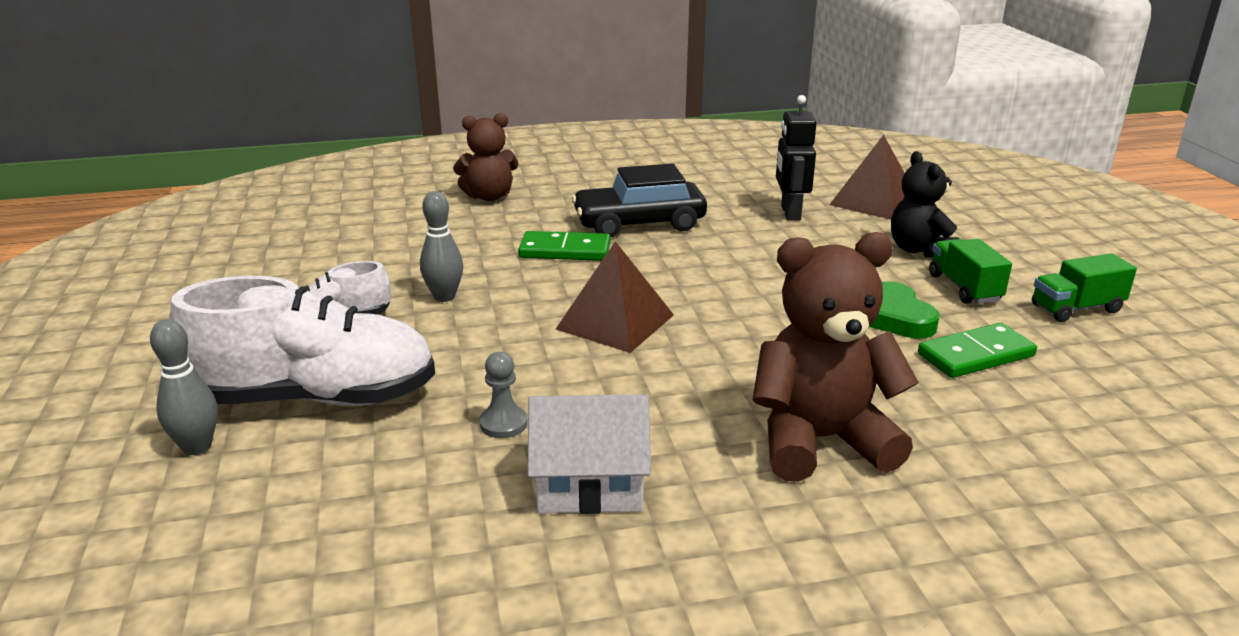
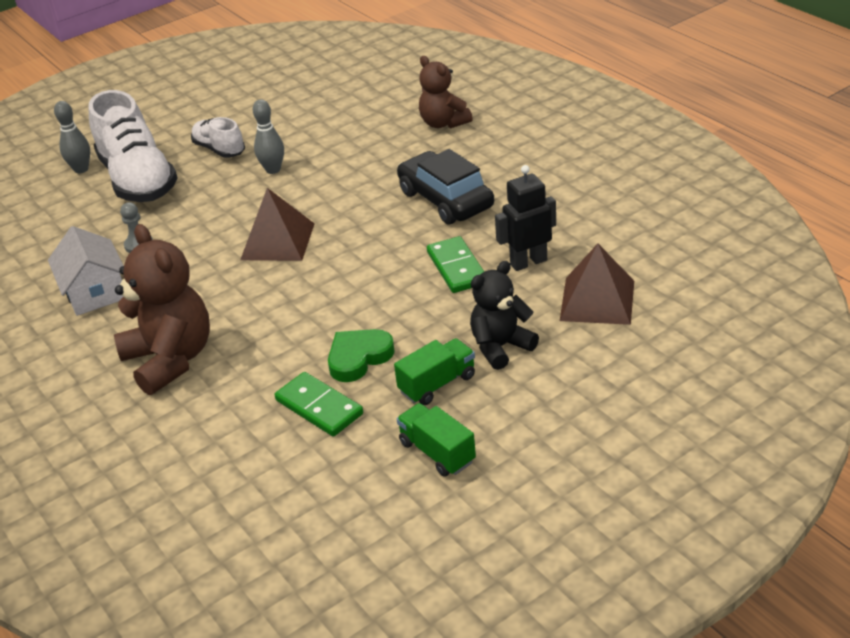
camera: 70 degrees right, 10 degrees up
green domino [518,231,610,261] -> green domino moved to [427,236,484,293]

